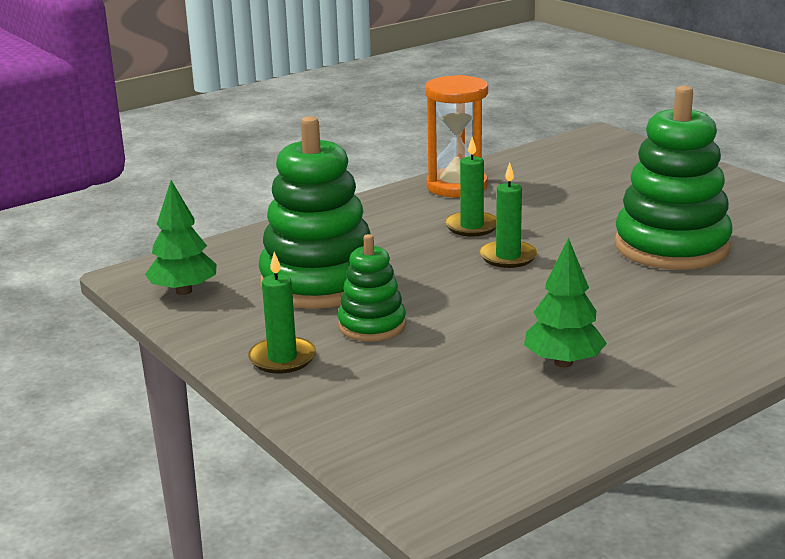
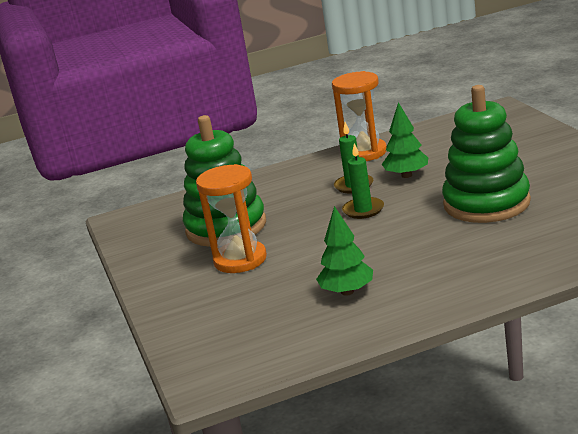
camera: 20 degrees right, 0 degrees up
green tree [145,180,217,295] -> green tree moved to [382,102,428,178]
green candle [248,252,316,374] -> none
green stacking toy [338,234,406,342] -> orange hourglass [196,164,267,273]

